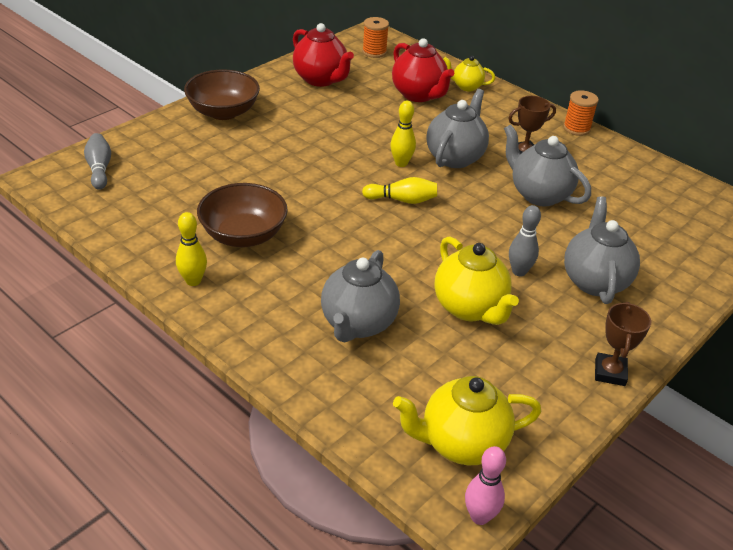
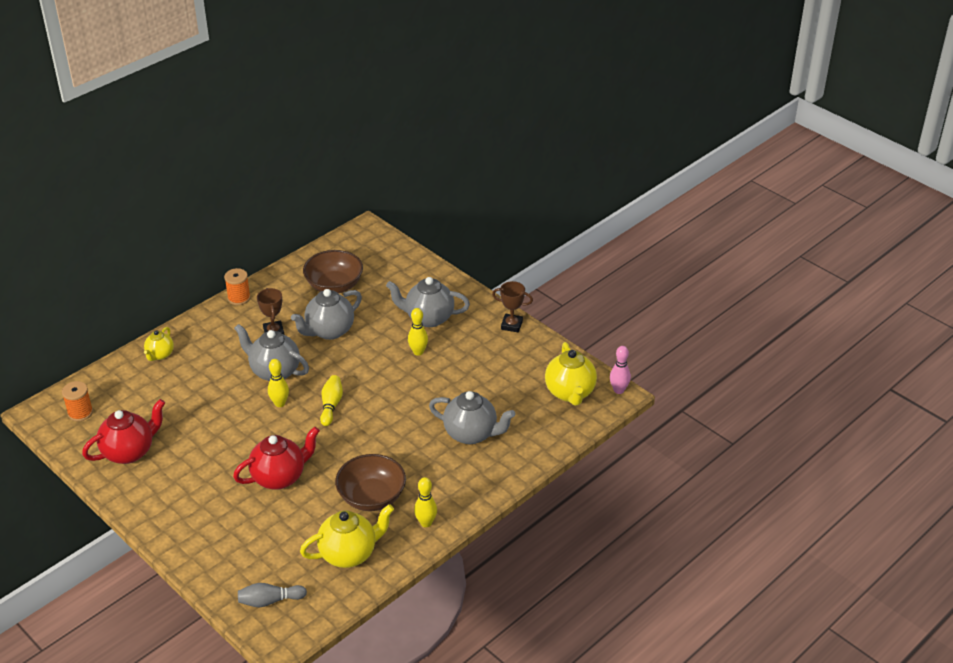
camera: 85 degrees left, 0 degrees up
brown bowl [184,69,260,120] -> brown bowl moved to [303,250,363,293]
red teapot [392,38,454,102] -> red teapot moved to [233,427,320,490]
yellow teapot [435,236,519,325] -> yellow teapot moved to [300,504,394,568]
grey bowling pin [509,205,541,276] -> yellow bowling pin [408,308,428,356]

